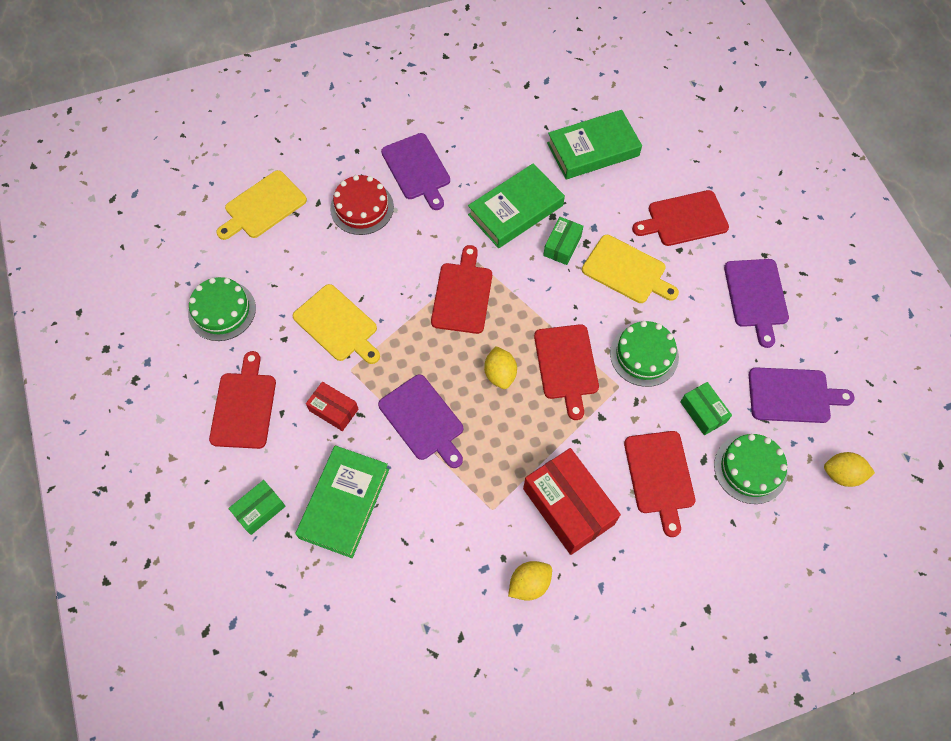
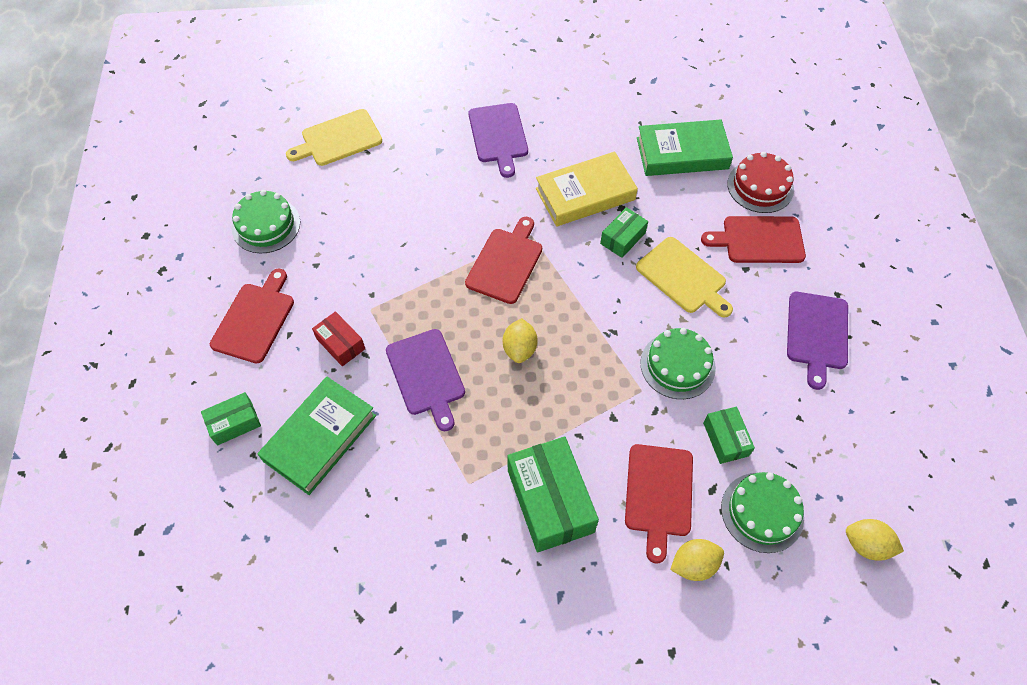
camera: 15 degrees right, 5 degrees down
yellow cutting board [293,284,380,364] -> none
red cake [330,175,394,235] -> red cake moved to [727,152,794,213]
green book [468,163,565,248] -> yellow book [536,152,638,227]
yellow lemon [508,561,552,601] -> yellow lemon moved to [670,539,724,581]
red box [523,448,621,555] -> green box [507,436,599,552]
red cutting board [534,324,599,420] -> none
purple cutting board [749,367,854,423] -> none

